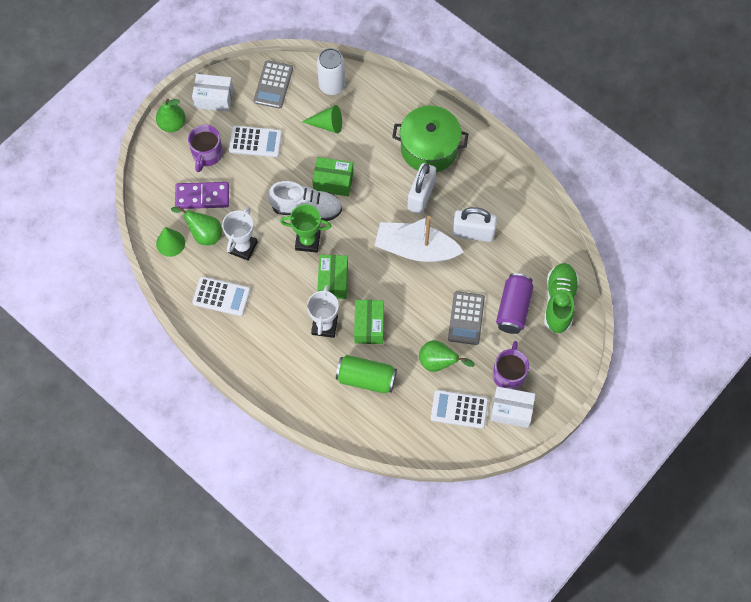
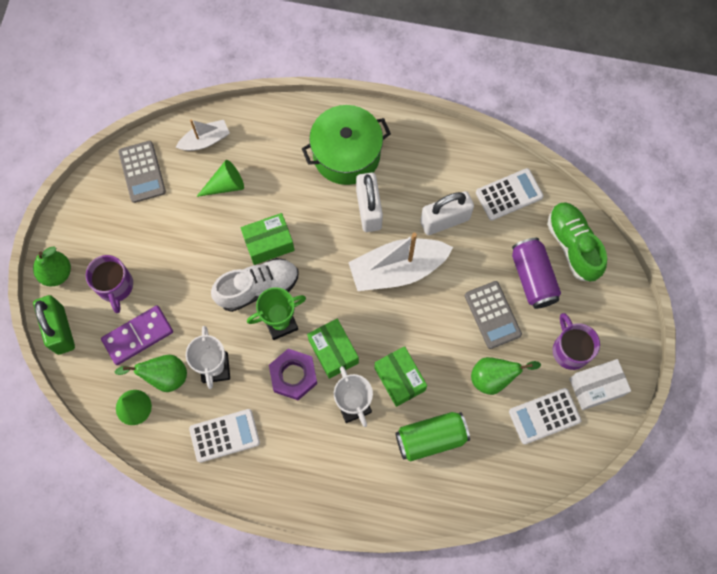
camera: 30 degrees left, 5 degrees up
white box [192,74,233,111] -> none
white calculator [229,126,282,157] -> white calculator moved to [476,168,544,220]
white can [317,48,345,95] -> white boat [176,120,230,151]
none -> green padlock [33,295,75,355]
none -> purple nut [269,349,317,400]

